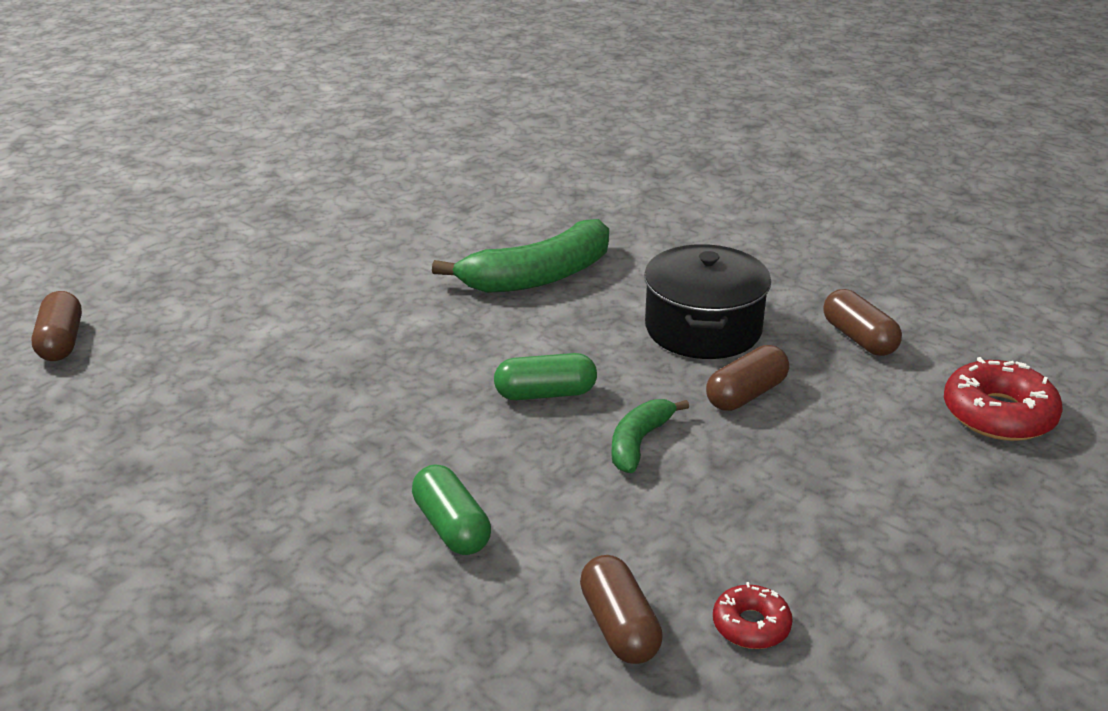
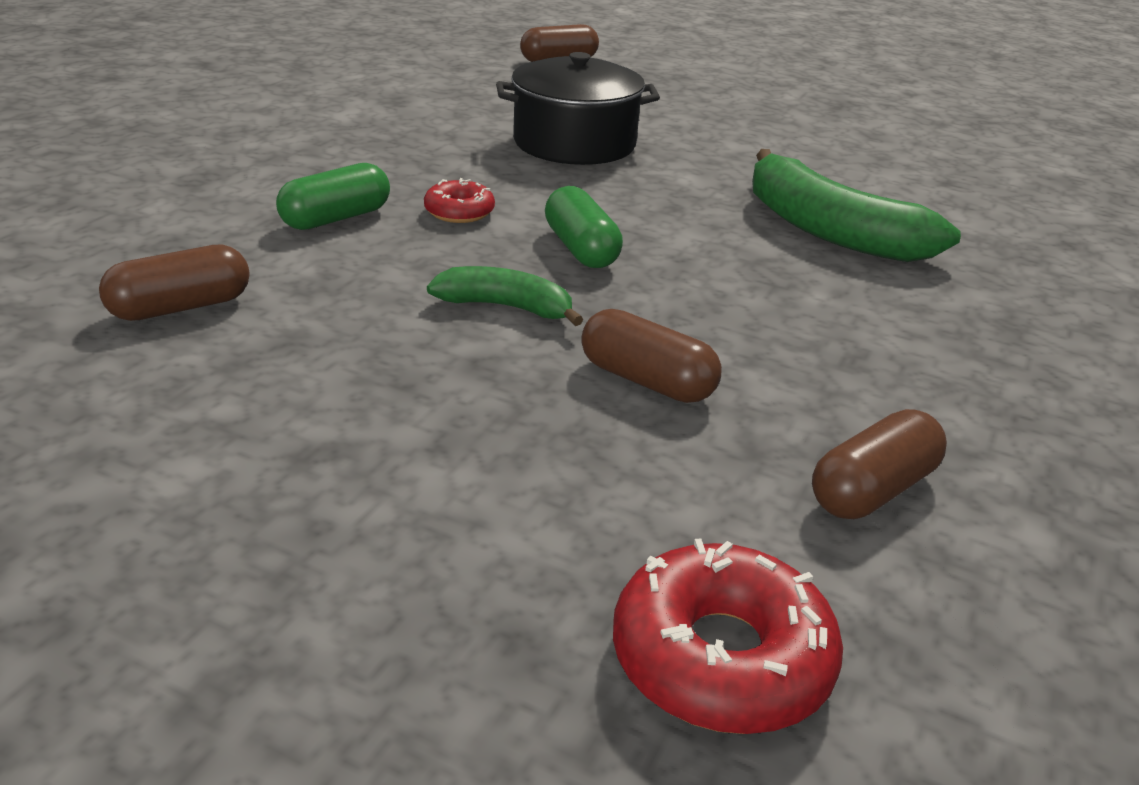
camera: 75 degrees right, 0 degrees up
black pot [644,244,771,359] -> black pot moved to [496,52,660,165]
red donut [713,582,793,649] -> red donut moved to [424,178,495,223]

